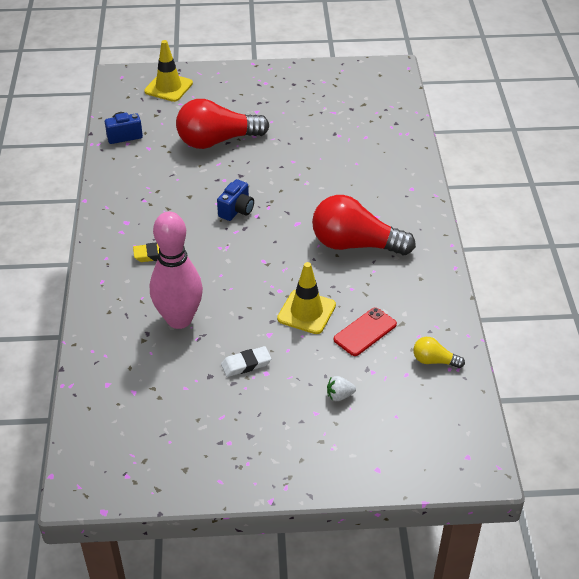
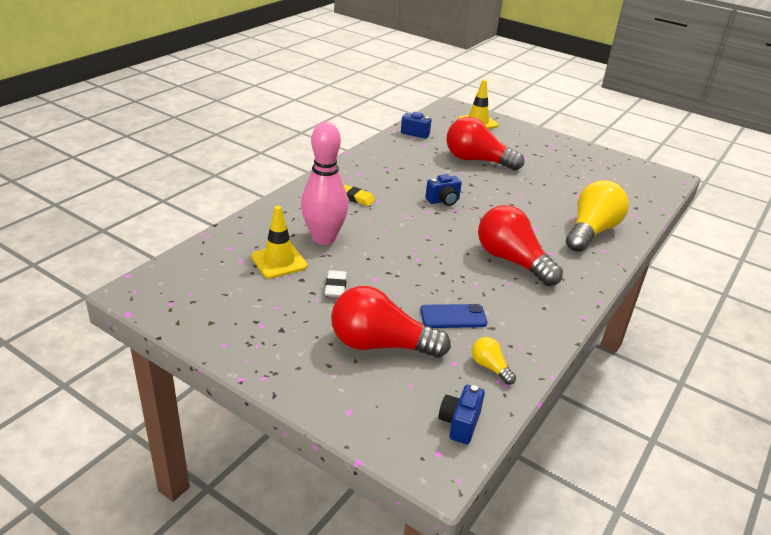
camera: 35 degrees right, 10 degrees down
white eraser [221,346,271,377] -> white eraser turned 75 degrees clockwise [325,270,347,297]
yellow traffic cone [277,262,336,334] -> yellow traffic cone moved to [251,206,308,279]
white strawberry [327,376,356,401] -> red light bulb [331,286,451,358]
red phone [334,307,397,356] -> blue phone [420,304,487,328]
none -> blue camera [438,385,485,444]
none -> yellow light bulb [566,180,629,252]

